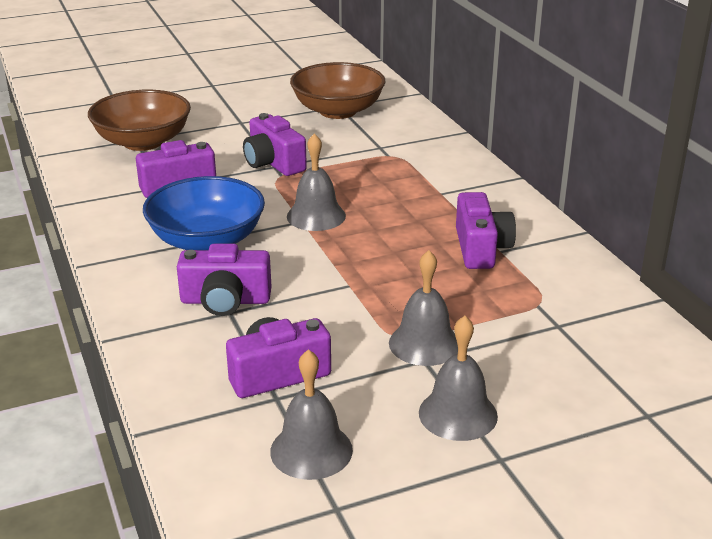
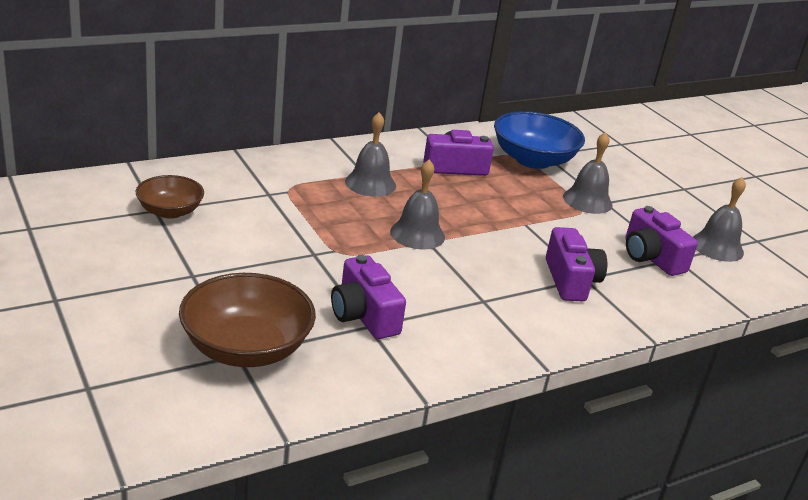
camera: 100 degrees left, 0 degrees up
blue bowl [143,176,265,250] -> blue bowl moved to [494,111,585,169]
purple camera [243,113,307,176] -> none
brown bowl [290,62,385,119] -> brown bowl [135,175,204,219], size x0.61
grey bell [419,316,498,441] -> grey bell moved to [345,112,396,197]

